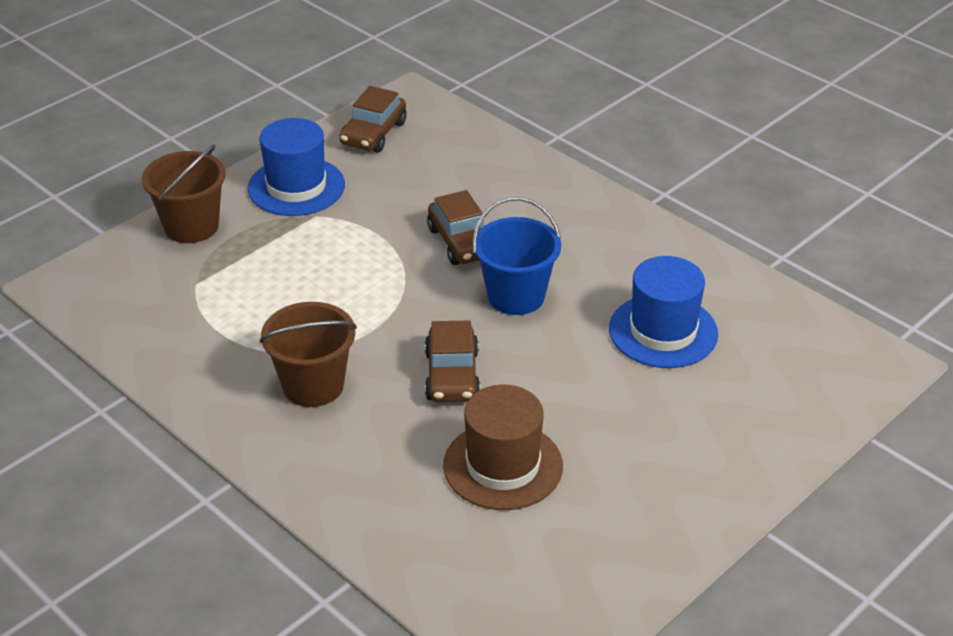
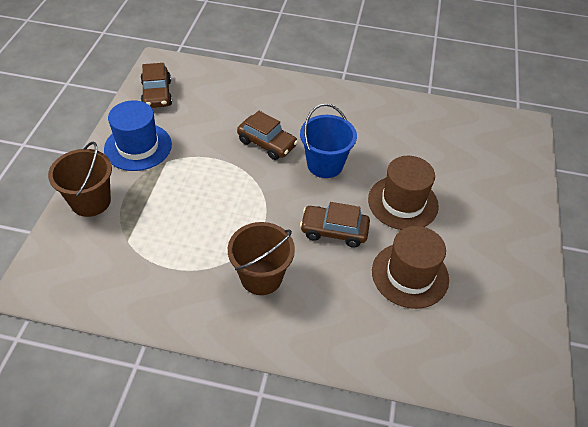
camera: 35 degrees left, 10 degrees up
brown car [425,320,480,402] -> brown car turned 135 degrees clockwise [300,202,370,248]
blue hat [609,256,718,368] -> none
none -> brown hat [368,156,439,230]

